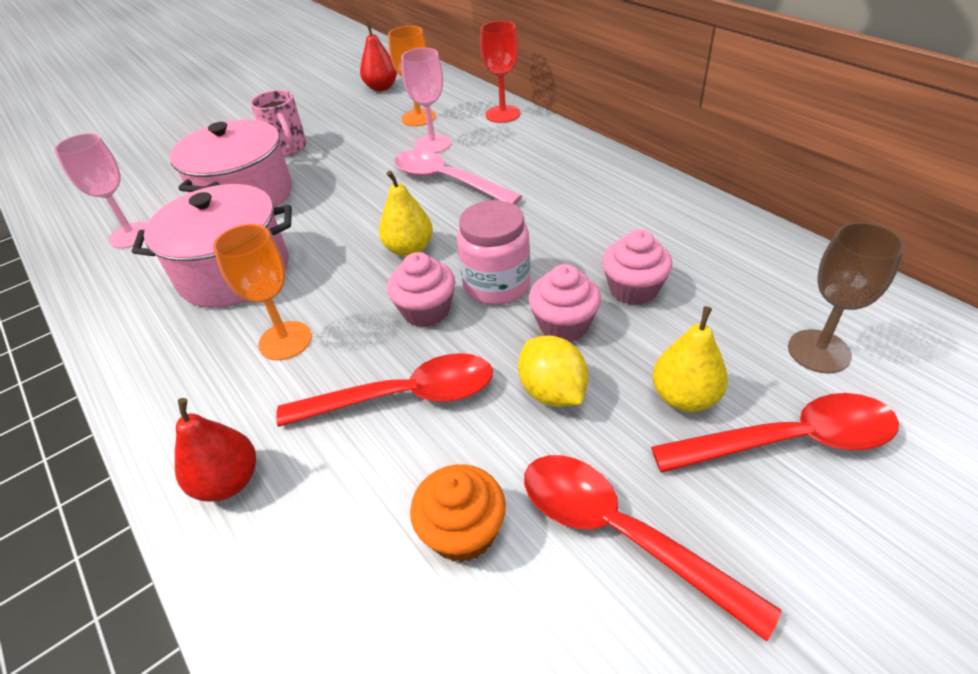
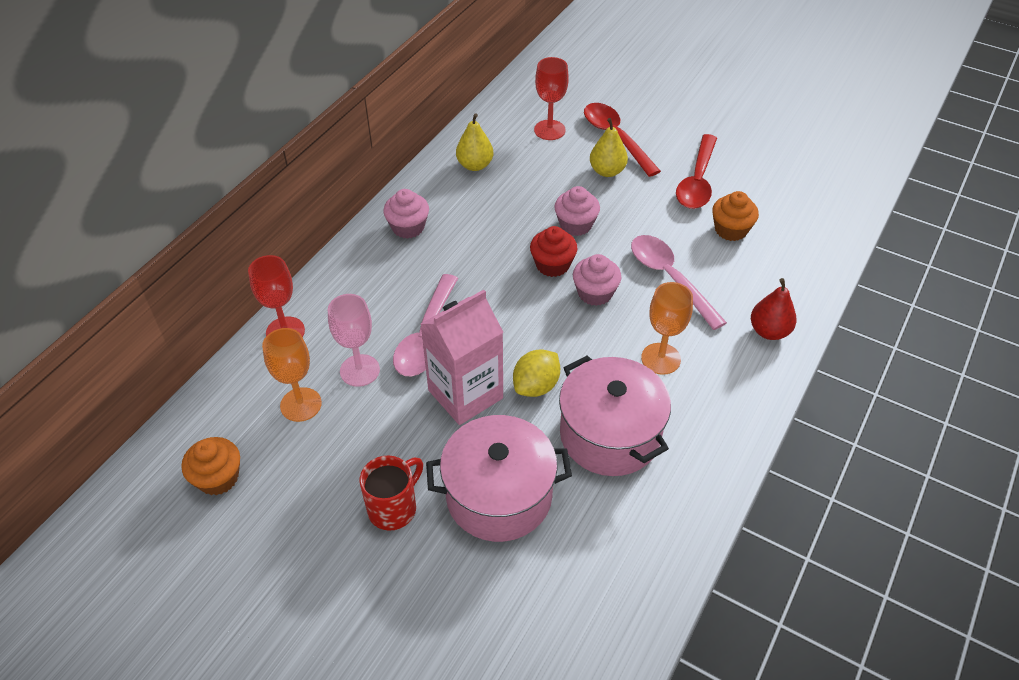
camera: 115 degrees left, 5 degrees up
pink goblet [54,133,147,249] -> none
pink mug [250,90,307,156] -> red mug [359,455,423,531]
red spoon [276,353,493,427] -> pink spoon [631,235,727,330]
red pear [360,22,397,91] -> orange cupcake [182,437,240,495]
yellow pear [379,171,433,257] -> yellow pear moved to [456,113,493,171]
pink jar [457,200,530,305] -> red cupcake [530,226,578,277]
yellow lemon [518,335,588,407] -> yellow lemon moved to [513,350,560,397]
pink cupcake [602,229,672,305] -> pink cupcake moved to [383,189,429,239]
brown goblet [788,222,905,374] -> red goblet [534,57,569,140]
none -> pink carton [421,290,503,425]

